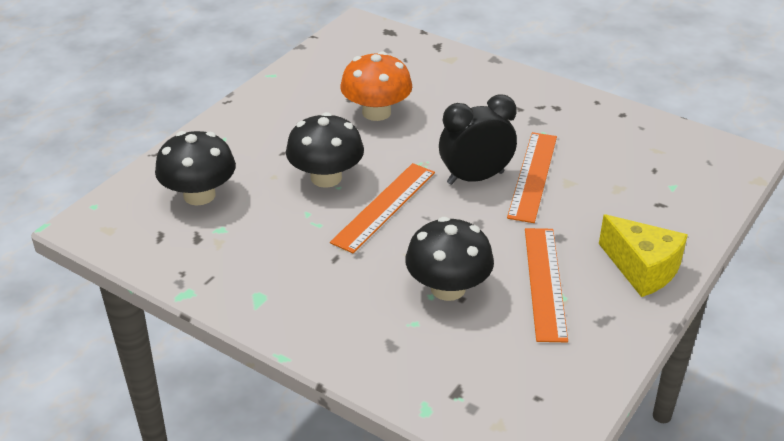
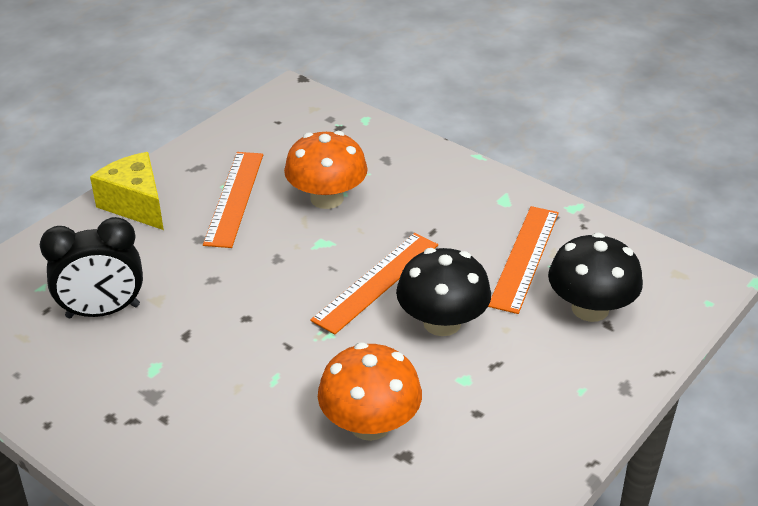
camera: 175 degrees left, 0 degrees up
black mushroom [405,217,494,301] -> orange mushroom [284,131,368,209]
black clock [439,94,517,185] -> black clock moved to [40,217,143,318]
orange ruler [507,132,557,223] -> orange ruler moved to [488,206,559,314]

